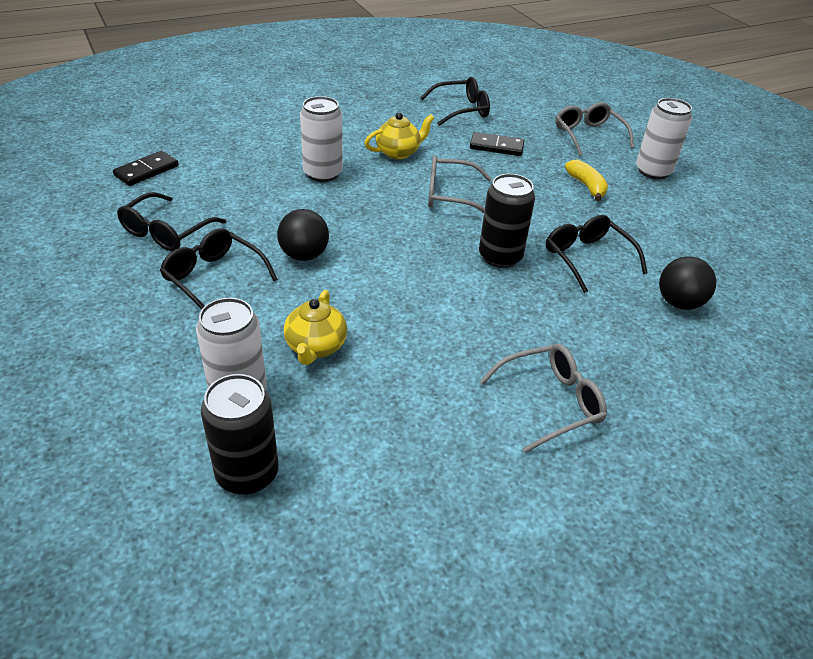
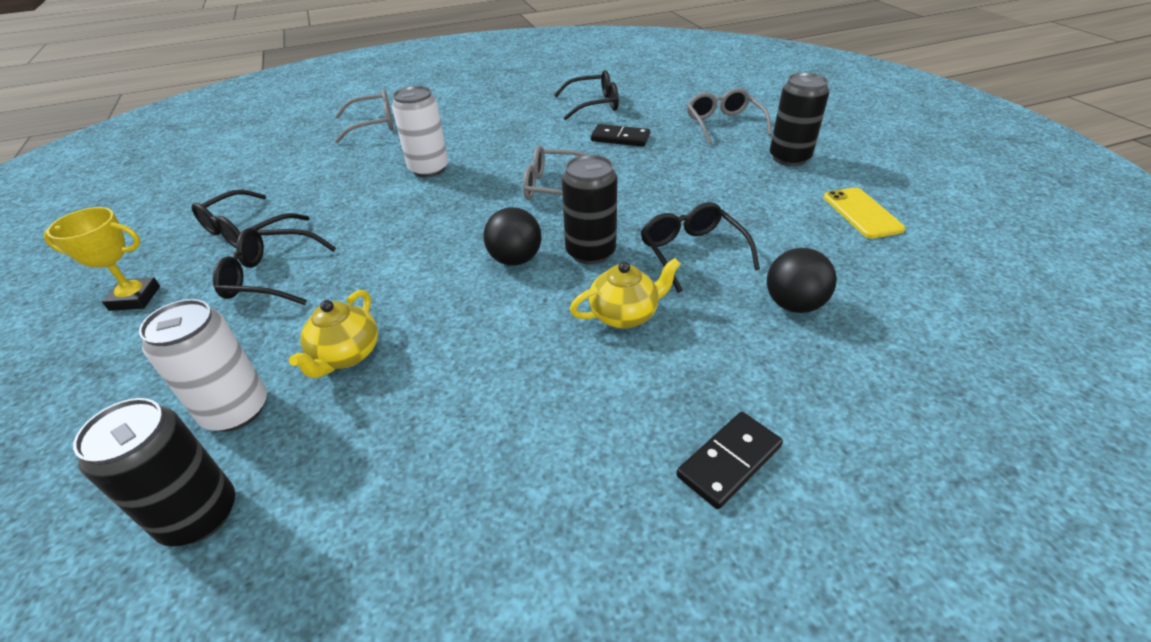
camera: 10 degrees right, 0 degrees up
black domino [113,151,179,186] -> black domino moved to [677,412,783,509]
black glasses [160,228,278,309] -> black glasses turned 45 degrees counterclockwise [213,228,336,305]
black ball [277,209,329,261] -> black ball moved to [483,207,542,266]
yellow teapot [364,112,434,159] -> yellow teapot moved to [570,258,681,328]
grey glasses [479,344,607,453] -> grey glasses moved to [335,89,394,143]
yellow banana [565,160,608,201] -> none
white can [636,98,692,179] -> black can [770,73,829,166]
none -> yellow trophy [44,207,160,311]
none -> yellow phone [824,187,905,239]

